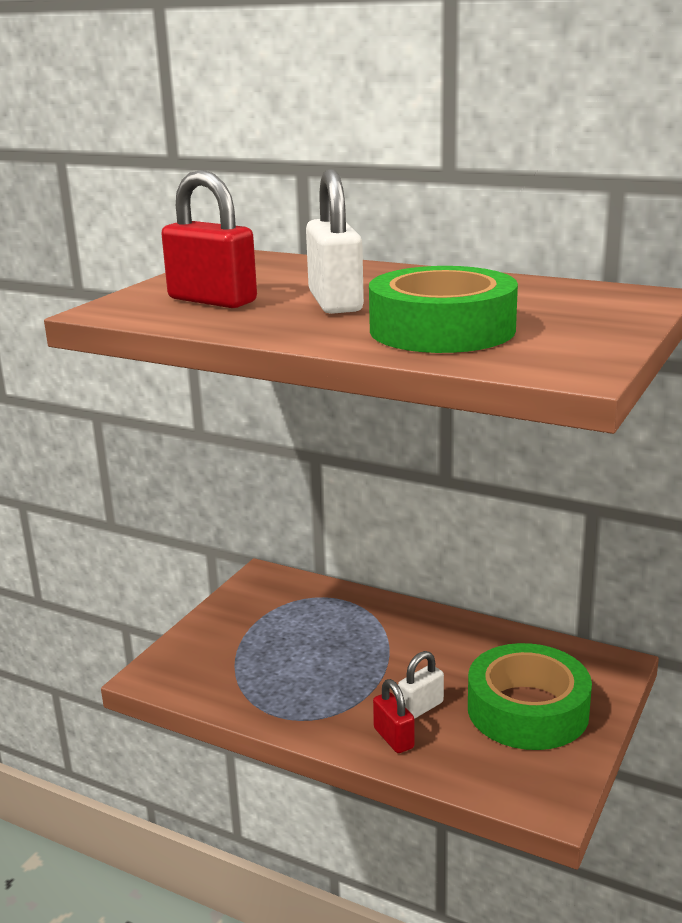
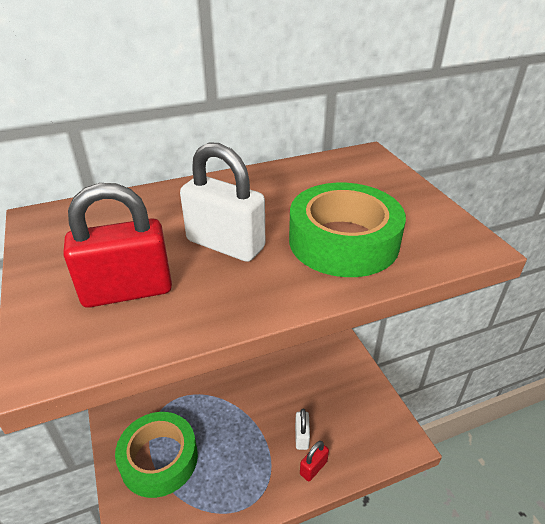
camera: 50 degrees left, 15 degrees up
red padlock [373,679,414,753] -> red padlock turned 60 degrees counterclockwise [300,441,329,482]
green tape [468,643,592,750] -> green tape moved to [115,412,198,498]

